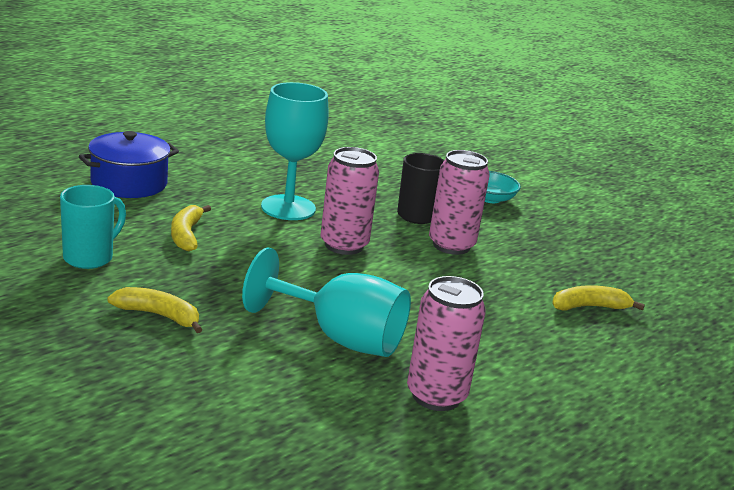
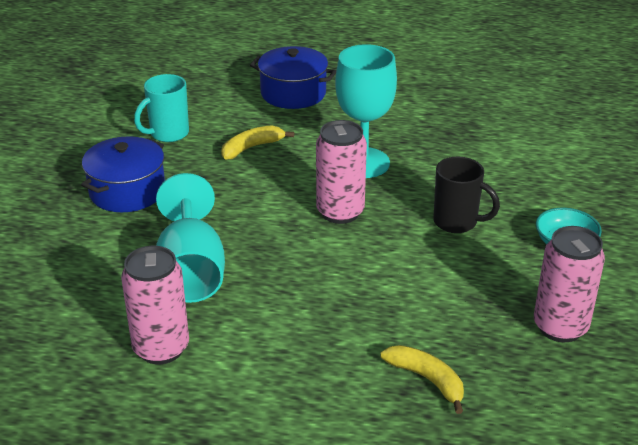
camera: 60 degrees right, 10 degrees up
turquoise mug [60,185,126,269] -> turquoise mug turned 135 degrees clockwise [134,74,189,142]
yellow banana [107,287,203,333] -> blue pot [81,136,165,212]
pink can [429,150,490,255] -> pink can moved to [534,226,605,342]

